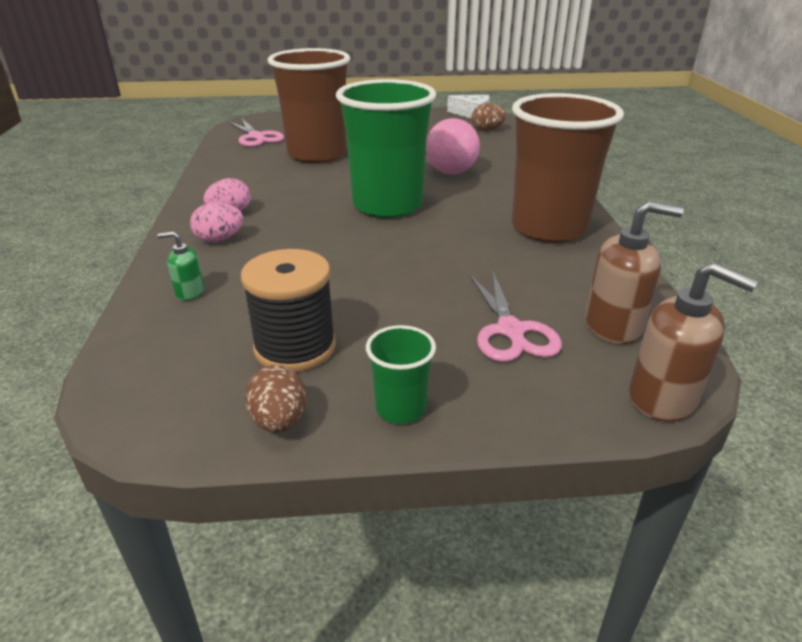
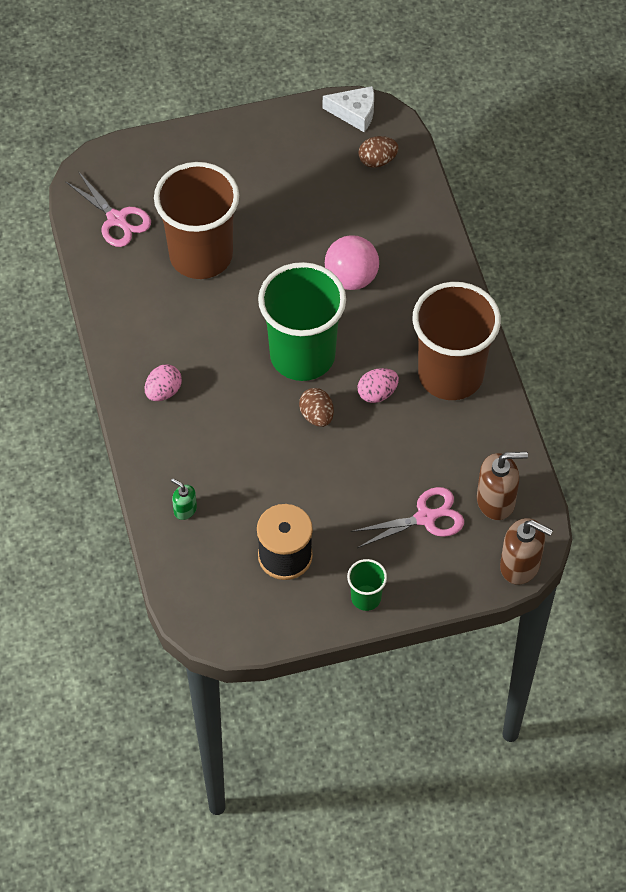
camera: 10 degrees left, 25 degrees up
green soap dispenser [157,231,204,301] -> green soap dispenser turned 45 degrees clockwise [171,478,197,520]
pink egg [190,203,243,242] -> pink egg moved to [358,368,399,403]
brown egg [245,365,306,433] -> brown egg moved to [299,388,334,427]
pink scissors [469,270,562,362] -> pink scissors turned 90 degrees counterclockwise [351,487,464,548]

